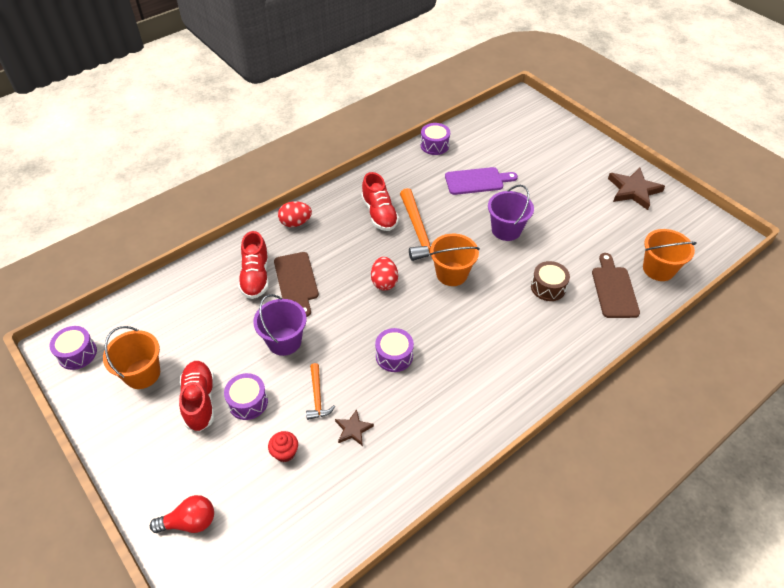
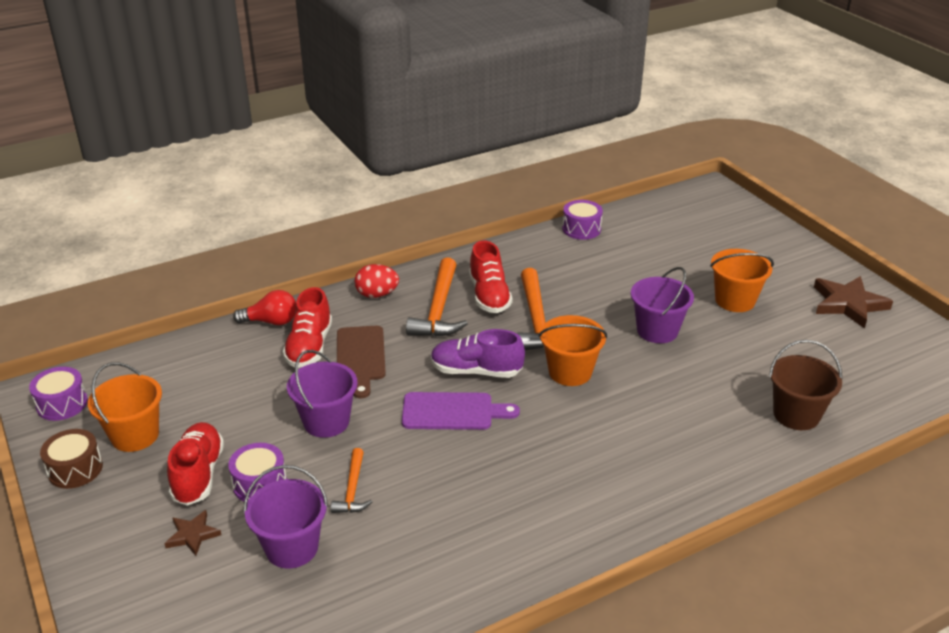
camera: 10 degrees right, 15 degrees down
red light bulb [150,495,214,533] -> red light bulb moved to [233,290,296,325]
red cupcake [268,431,298,462] -> purple bucket [244,465,328,568]
brown star [335,409,374,446] -> brown star moved to [164,510,221,556]
red egg [371,257,398,291] -> purple shoe [431,329,525,378]
purple drum [375,328,414,372] -> none
purple cutting board [445,167,518,195] -> purple cutting board moved to [402,392,520,430]
brown drum [531,261,570,301] -> brown drum moved to [40,429,103,489]
brown cutting board [592,253,640,318] -> brown bucket [769,340,842,430]
orange bucket [643,229,697,281] -> orange bucket moved to [710,249,774,312]
none -> orange hammer [406,257,468,337]

